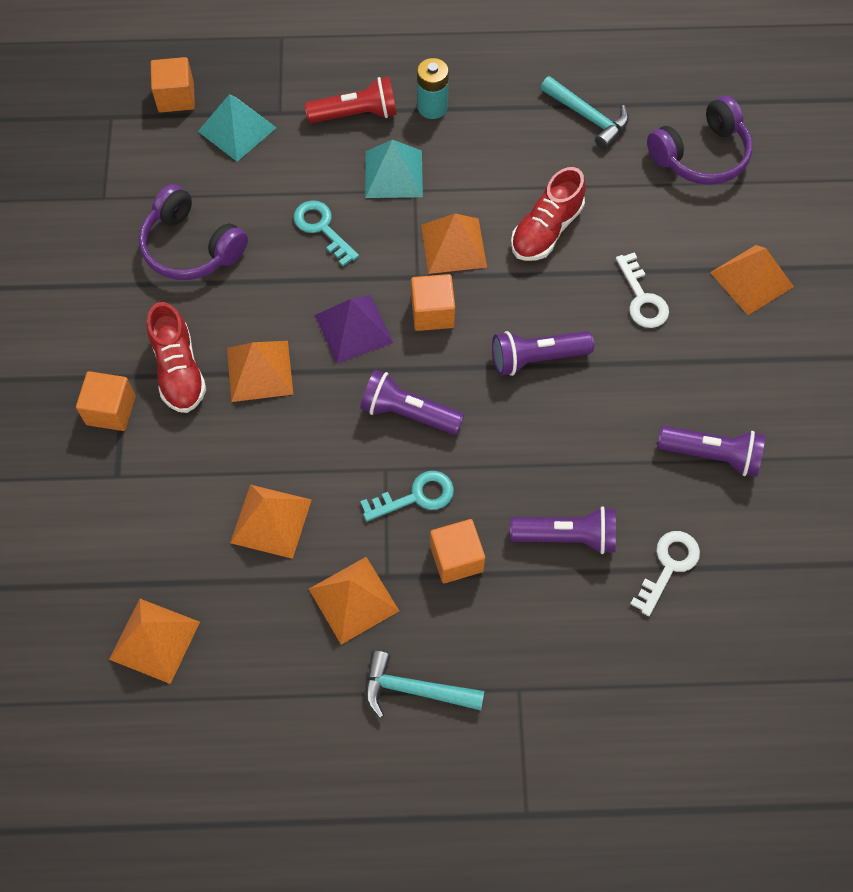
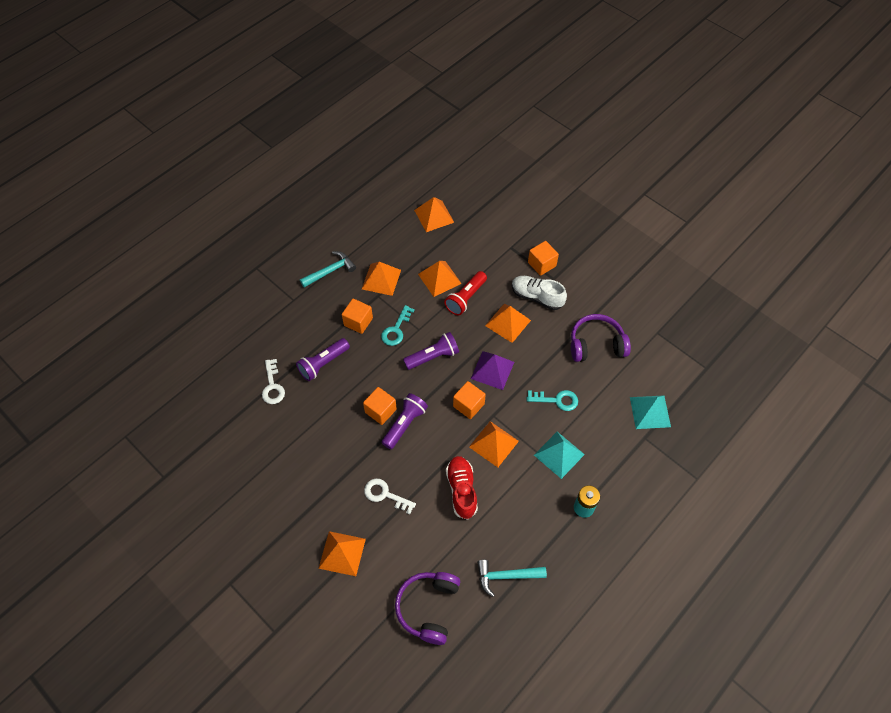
camera: 135 degrees right, 5 degrees down
red shoe [147,302,206,413] -> white shoe [512,276,567,310]
orange cube [151,57,195,112] -> orange cube moved to [363,387,397,425]
red flashlight [305,77,397,123] -> red flashlight moved to [444,271,487,315]
purple flashlight [657,426,765,477] -> none

